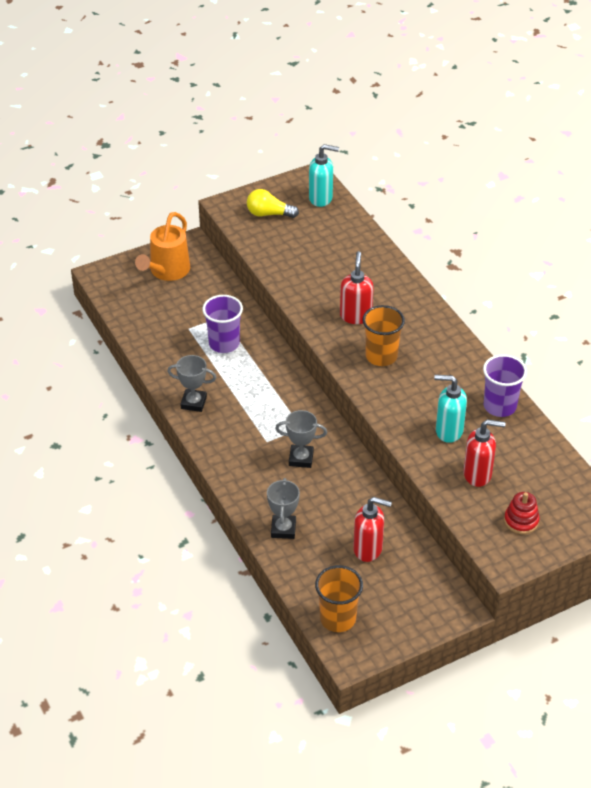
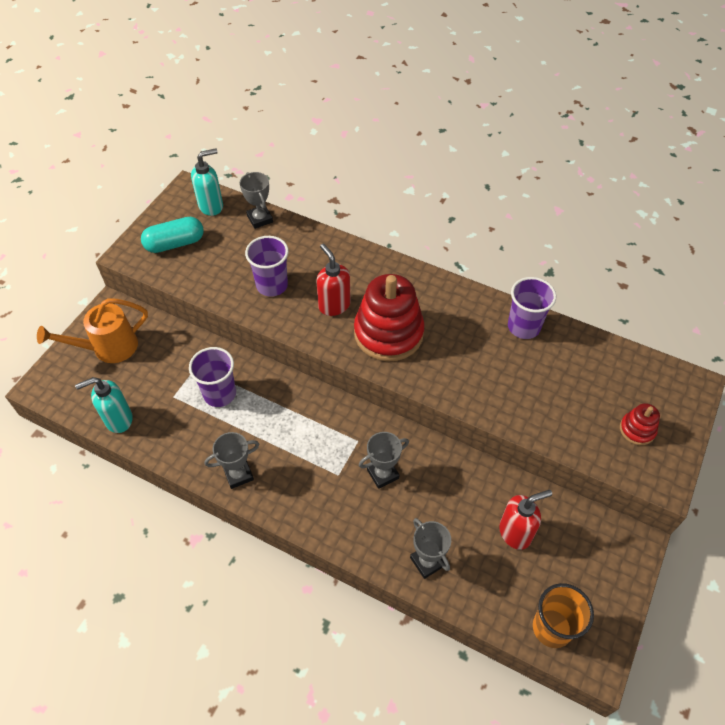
camera: 35 degrees left, 10 degrees up
orange watering can [135,212,190,281] -> orange watering can turned 75 degrees clockwise [37,298,148,363]
yellow light bulb [247,189,299,218] -> turquoise capsule [141,217,204,253]
orange cup [362,305,405,366] -> red stacking toy [354,274,425,361]
turquoise soap dispenser [434,375,467,443] -> turquoise soap dispenser moved to [75,377,133,433]
red soap dispenser [463,419,506,487] -> none
none -> grey trophy [240,172,273,229]
none -> purple cup [245,236,289,297]

